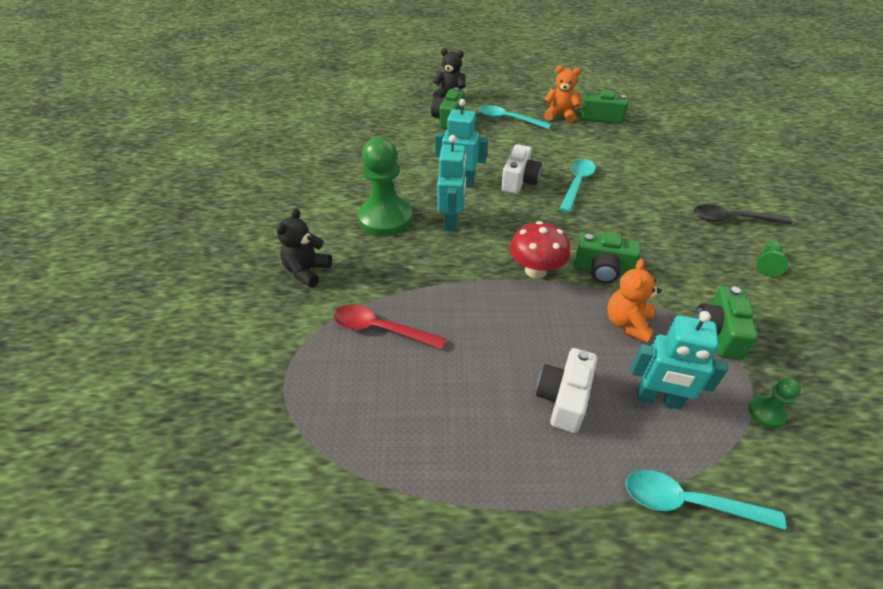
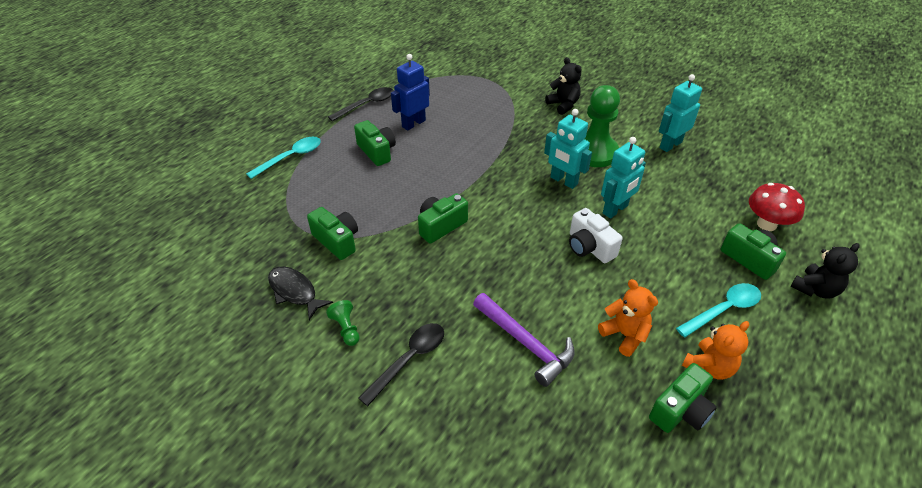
camera: 125 degrees right, 0 degrees up
red spoon [333,305,446,350] -> none
red mushroom [509,221,570,279] -> red mushroom moved to [749,183,805,231]
white camera [536,348,597,433] -> green camera [354,120,396,166]
turquoise spoon [559,159,595,212] -> none
orange teddy bear [607,259,661,343] -> orange teddy bear moved to [598,279,658,357]
turquoise robot [631,311,728,410] -> turquoise robot moved to [659,74,702,152]
green pawn [749,378,801,428] -> none
none -> black fish [268,266,333,320]
none -> black spoon [328,87,394,121]
none -> blue robot [391,54,430,130]
none -> purple hammer [473,293,575,387]

